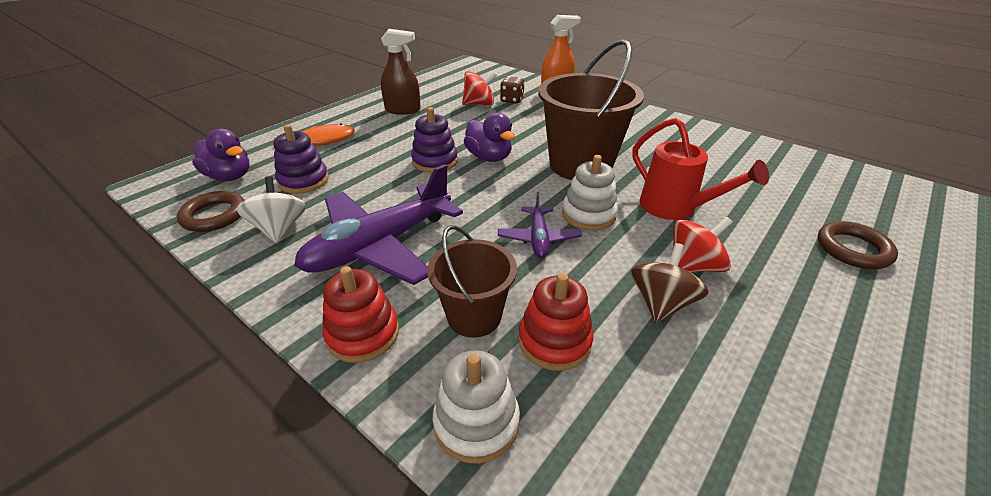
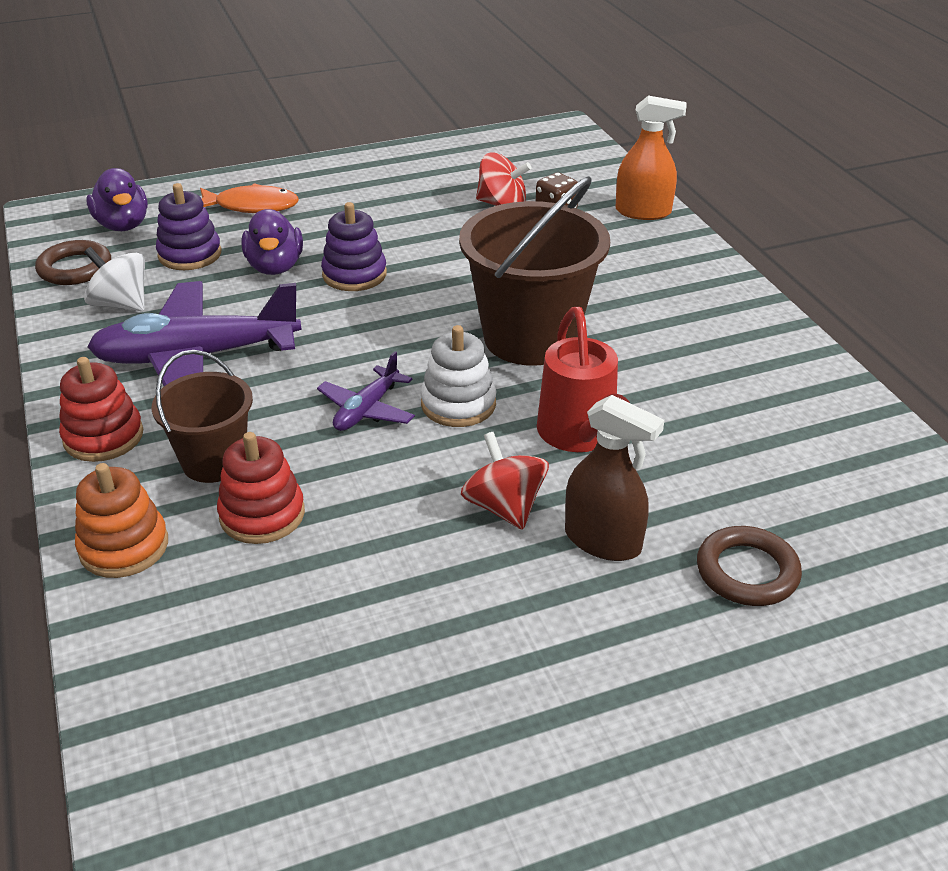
camera: 30 degrees right, 0 degrees up
white spinning top [237,176,306,243] -> white spinning top turned 75 degrees counterclockwise [84,247,145,311]
brown spray bottle [381,29,421,115] -> brown spray bottle moved to [565,395,664,561]
white stacking toy [433,350,520,464] -> orange stacking toy [75,463,168,578]
purple duck [464,112,515,162] -> purple duck moved to [242,209,303,275]
brown spinning top [631,243,709,323] -> none
red spinning top [673,217,733,272] -> red spinning top turned 120 degrees counterclockwise [461,432,549,530]

